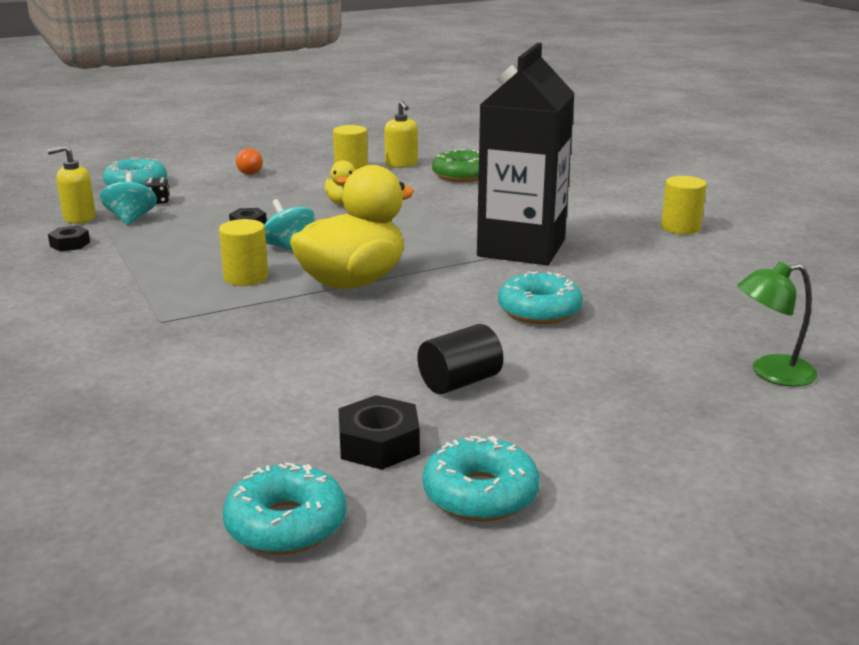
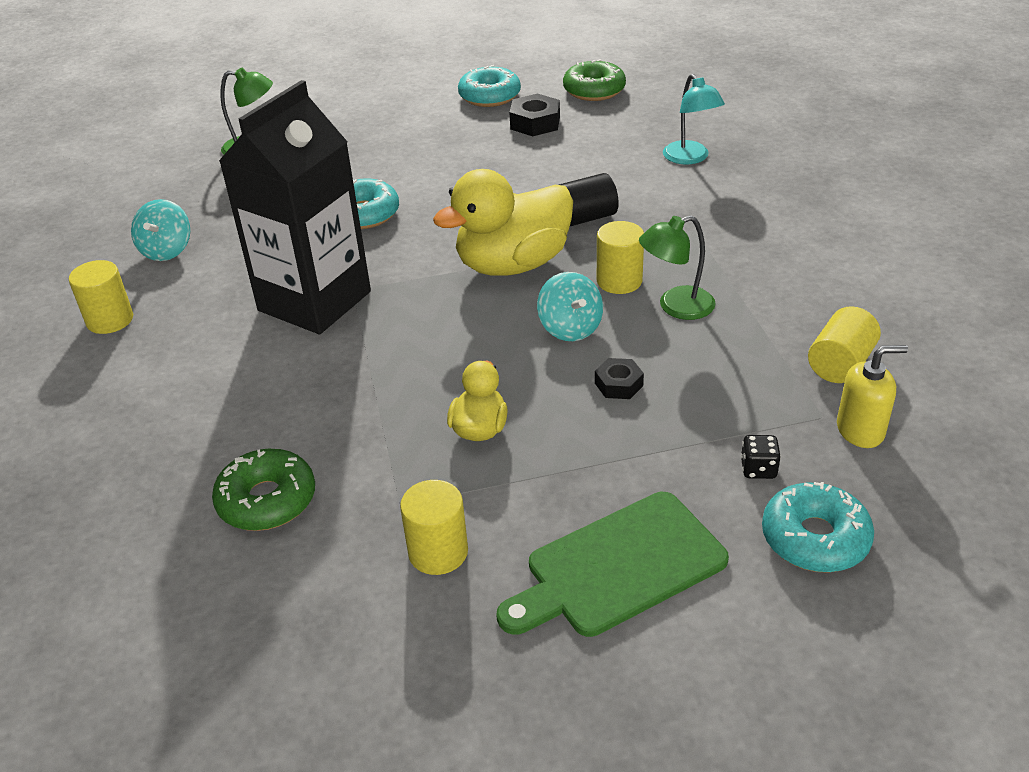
camera: 165 degrees left, 15 degrees up
black nut [48,226,90,251] -> yellow cylinder [808,306,881,383]
turquoise spinning top [100,173,157,225] -> turquoise spinning top moved to [131,199,190,261]
turquoise donut [223,463,346,555] -> green donut [563,59,626,101]
orange light bulb [236,148,263,175] -> green cutting board [496,492,729,637]
yellow soap dispenser [384,101,418,168] -> none
black cylinder [417,324,503,394] -> black cylinder moved to [559,173,619,226]
none -> green lamp [639,215,716,320]
none -> turquoise lamp [663,74,725,165]

